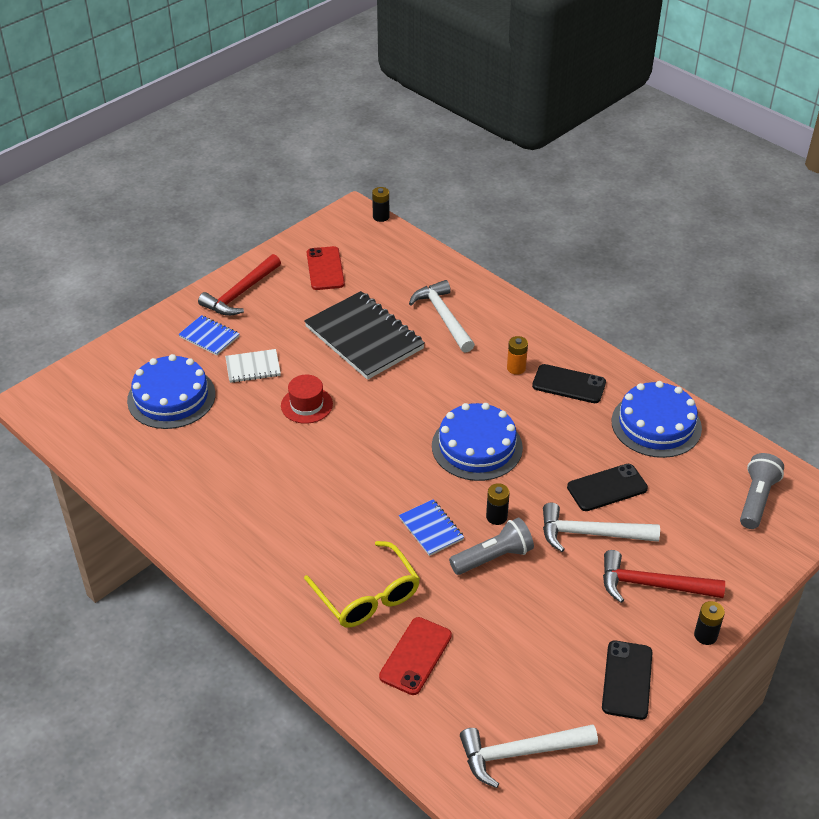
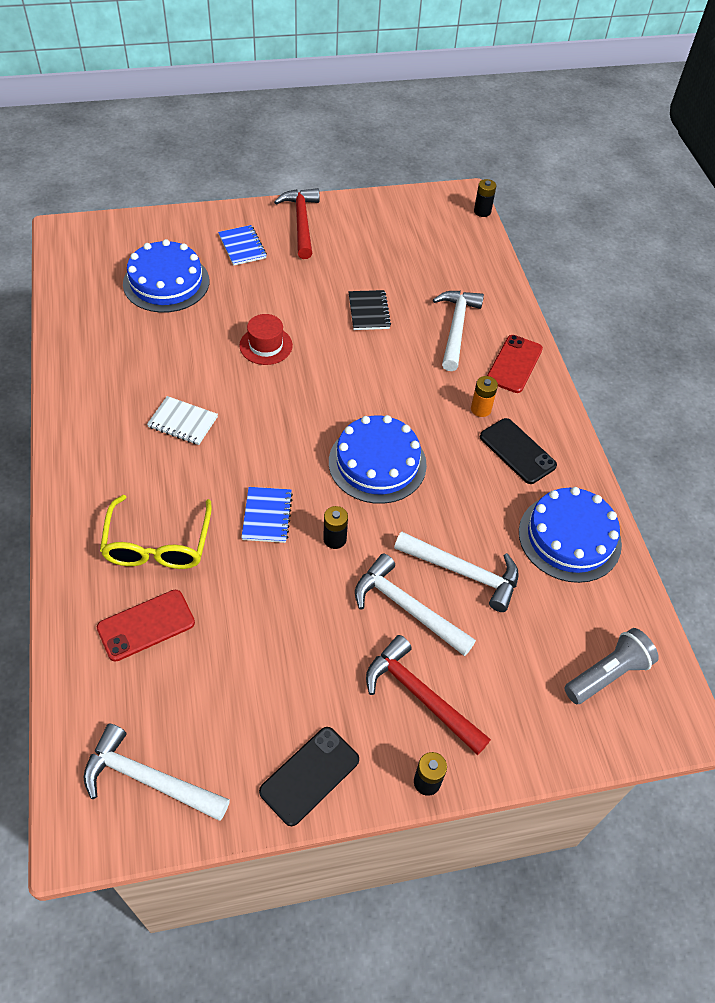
camera: 30 degrees right, 10 degrees up
red hammer [198,254,281,316] -> red hammer turned 105 degrees clockwise [274,188,319,259]
white notebook [225,349,281,383] -> white notebook moved to [147,396,218,445]
black notebook [304,291,425,380] -> black notebook [348,290,391,330], size x0.49
red phone [307,246,345,290] -> red phone moved to [487,335,543,393]
grey flashlight [449,518,534,575] -> none
black phone [567,464,648,511] -> white hammer [394,532,519,612]

